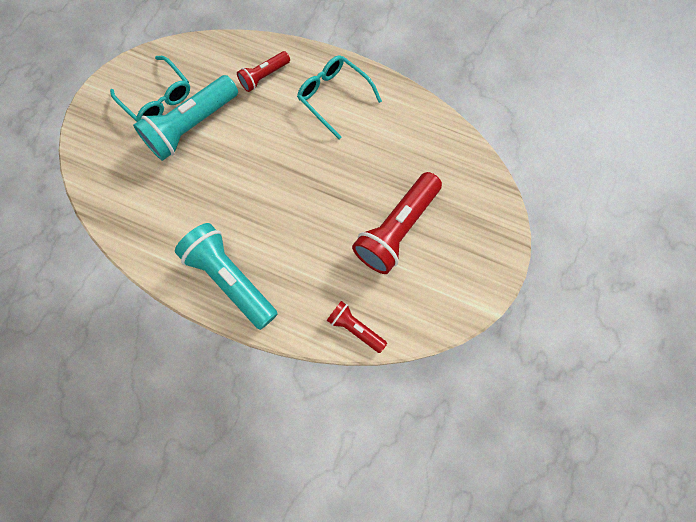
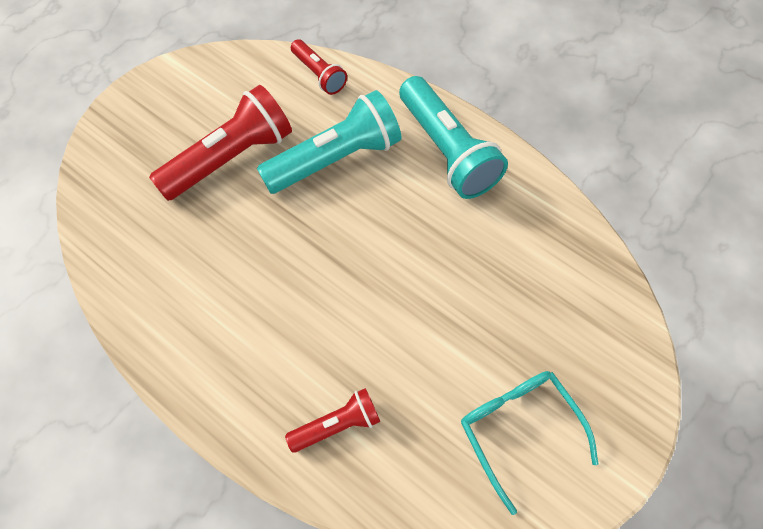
camera: 165 degrees left, 10 degrees down
turquoise flashlight [133,75,238,161] -> turquoise flashlight moved to [257,90,401,194]
turquoise glasses [297,55,382,139] -> none

